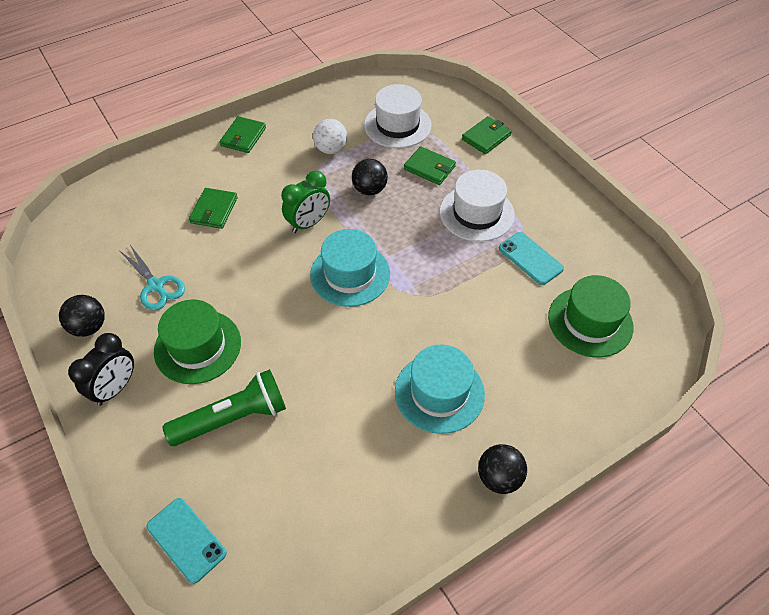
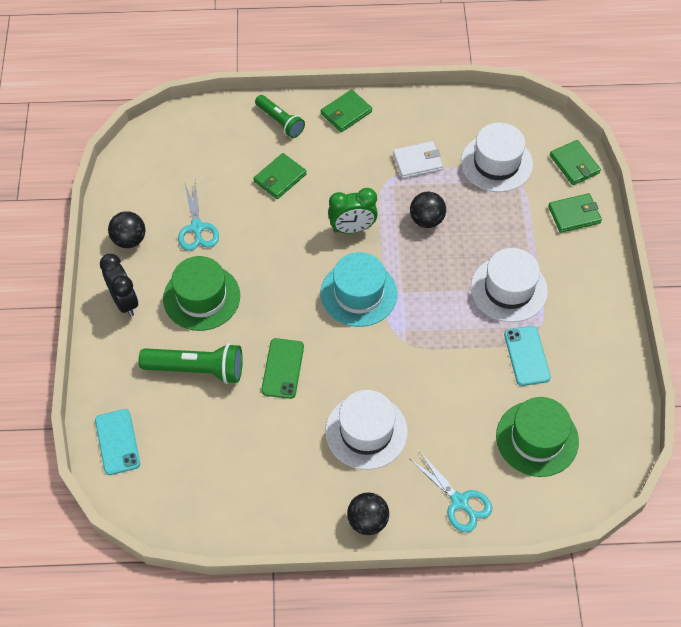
camera: 30 degrees right, 5 degrees up
black clock [68,333,134,406] -> black clock turned 90 degrees counterclockwise [100,254,138,317]
white ball [313,119,347,154] -> white wallet [393,141,443,179]
turquoise hat [395,345,485,434] -> white hat [325,390,408,470]
green wallet [404,146,456,185] -> green wallet moved to [550,140,601,185]
none -> green flashlight [255,95,305,138]
none -> green phone [261,338,304,399]
none -> turquoise scissors [410,451,492,532]

